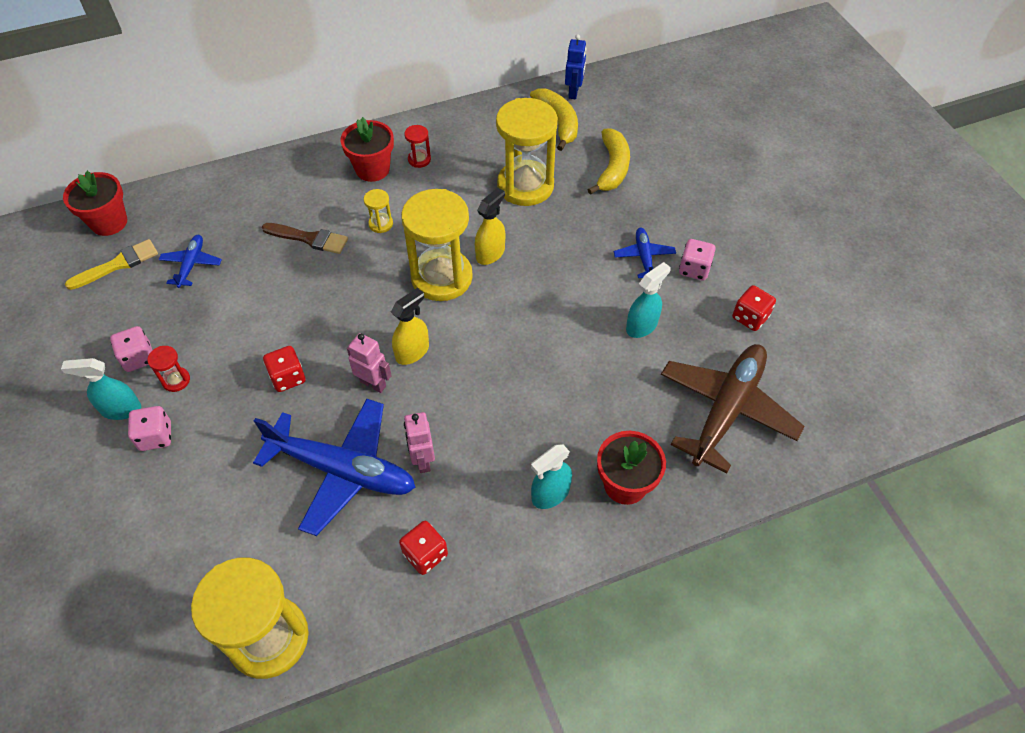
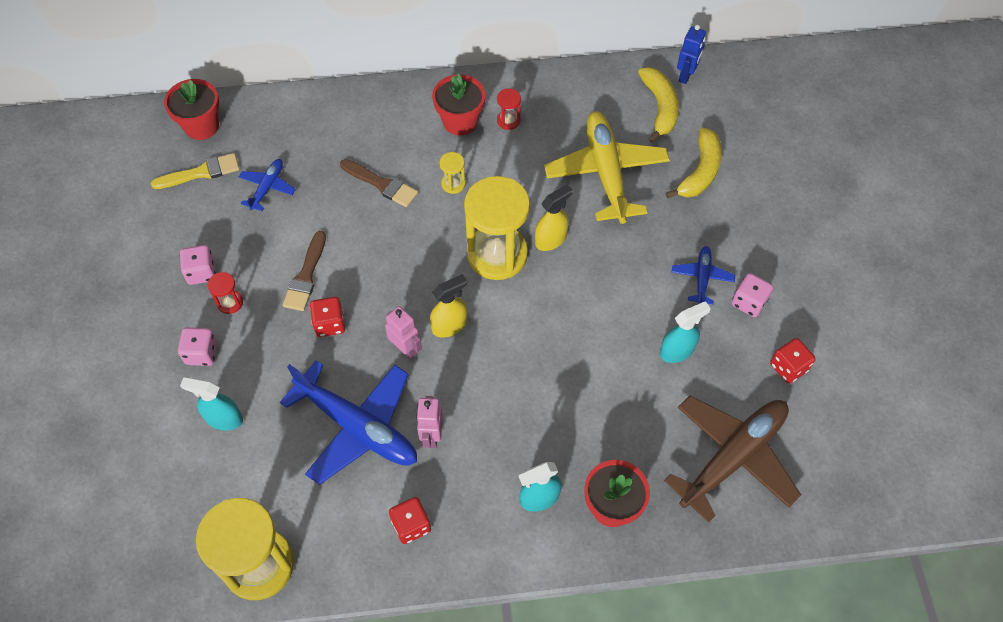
camera: 15 degrees right, 5 degrees up
turquoise spray bottle [61,358,141,420] -> turquoise spray bottle moved to [180,377,243,431]
yellow hourglass [496,98,558,206] -> yellow plane [544,111,670,224]
none -> brown brush [283,231,326,311]

